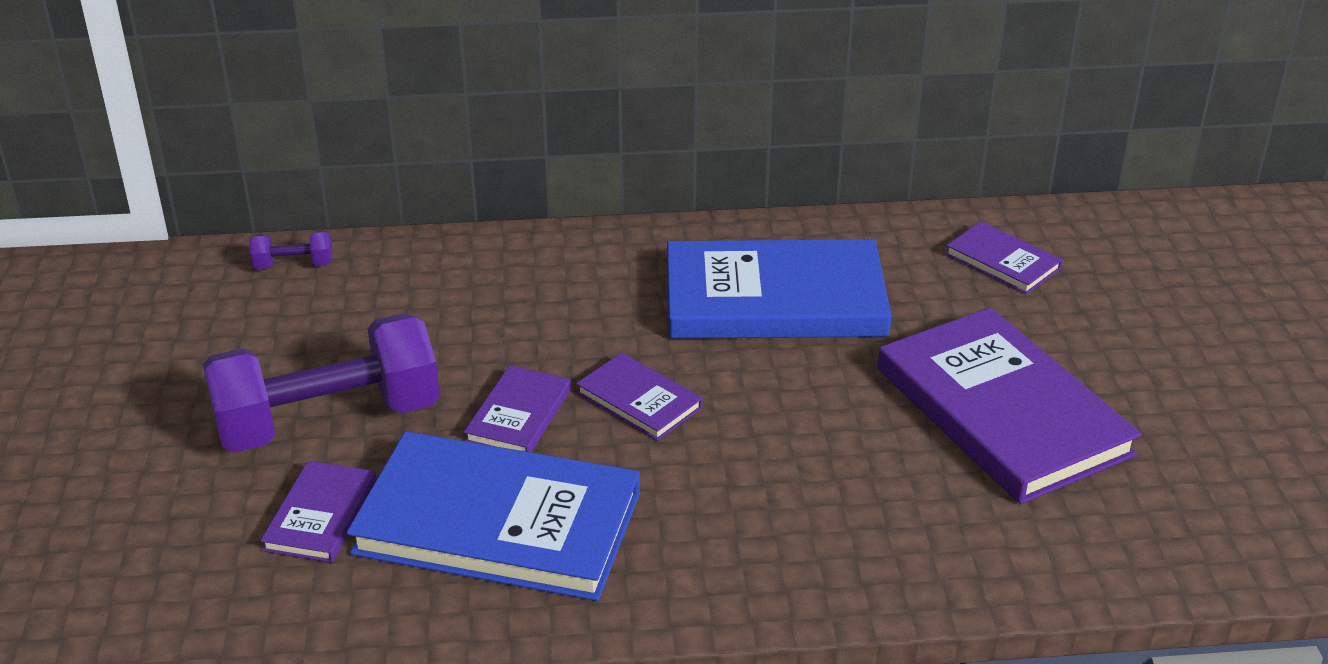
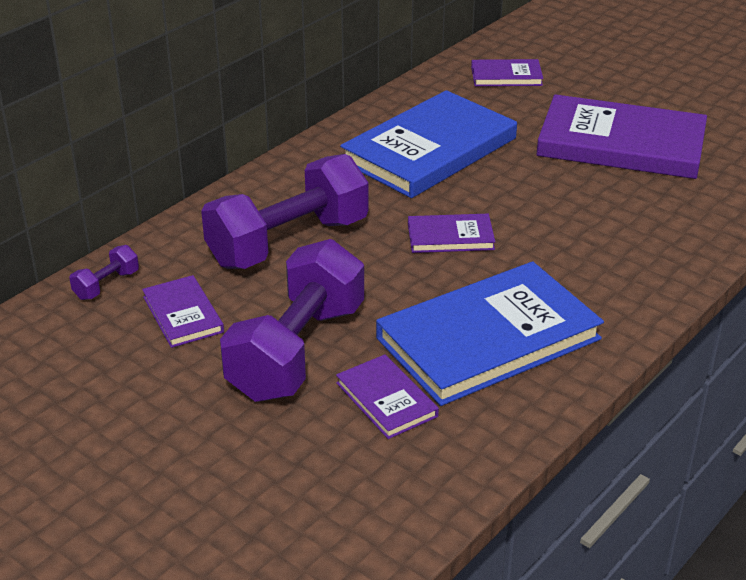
camera: 45 degrees left, 0 degrees up
purple book [464,365,571,452] -> purple book moved to [142,275,224,348]
none -> purple dumbbell [201,154,368,269]

